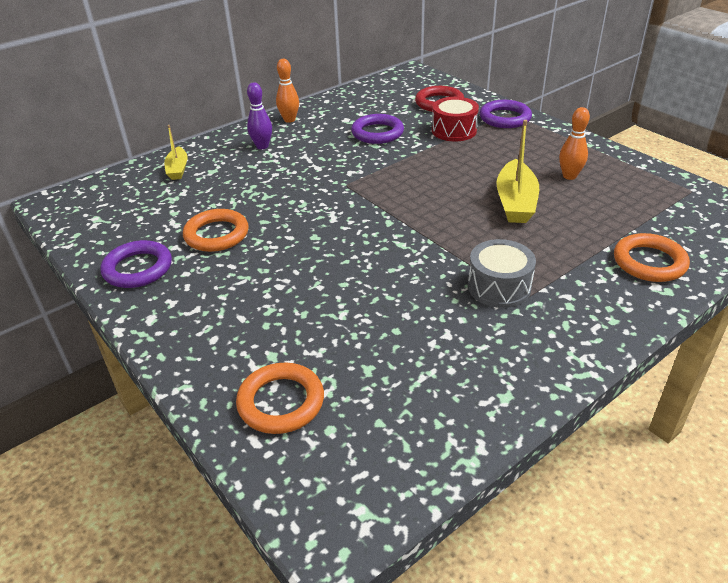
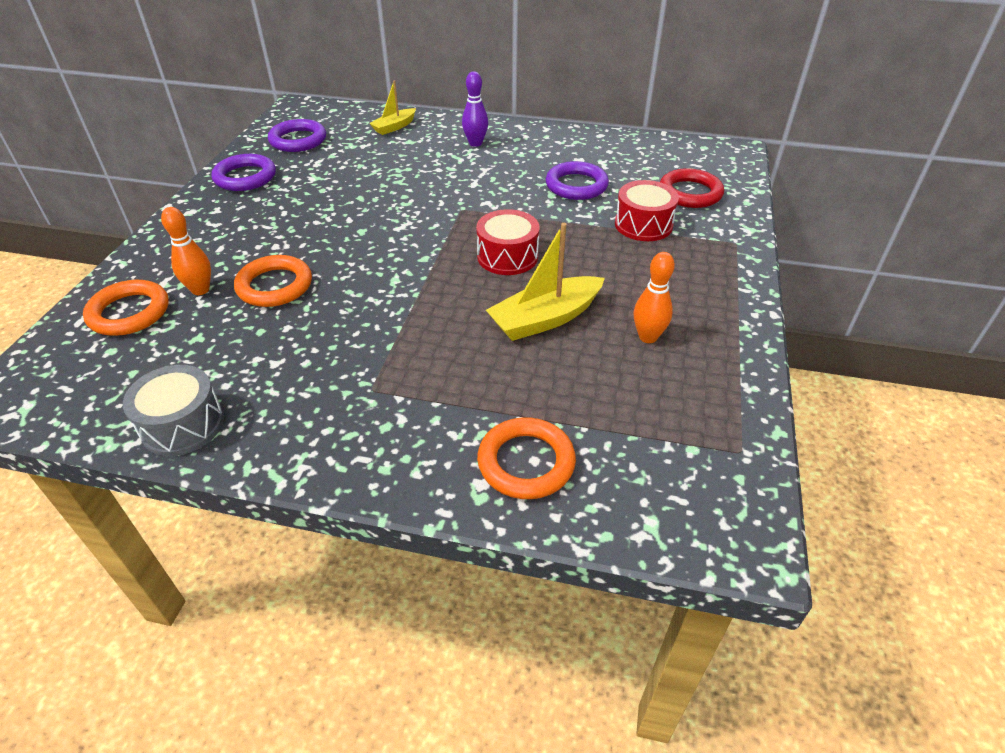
camera: 50 degrees right, 5 degrees up
orange ring [183,209,249,252] -> orange ring moved to [234,255,312,307]
orange bowling pin [276,59,299,123] -> orange bowling pin moved to [161,207,211,295]
grey drum [468,239,536,308] -> grey drum moved to [123,365,224,456]
purple ring [480,100,532,128] -> purple ring moved to [268,119,326,152]
none -> red drum [476,209,540,275]

